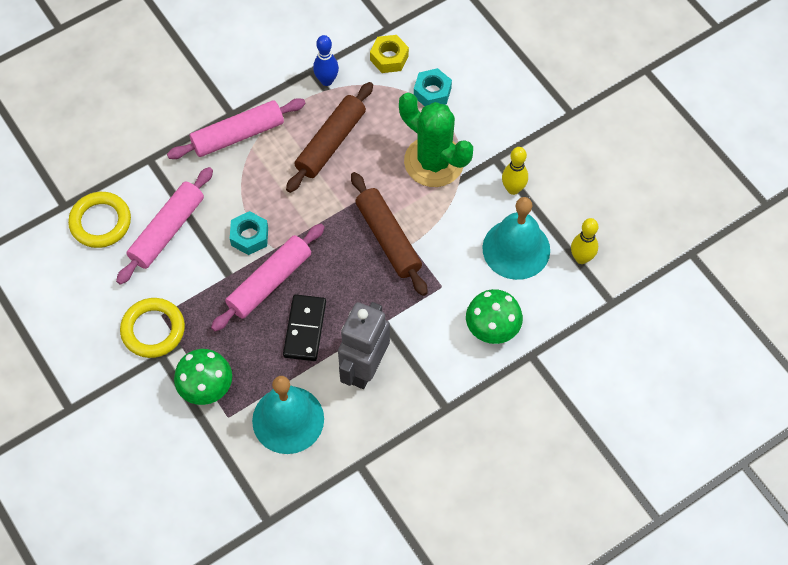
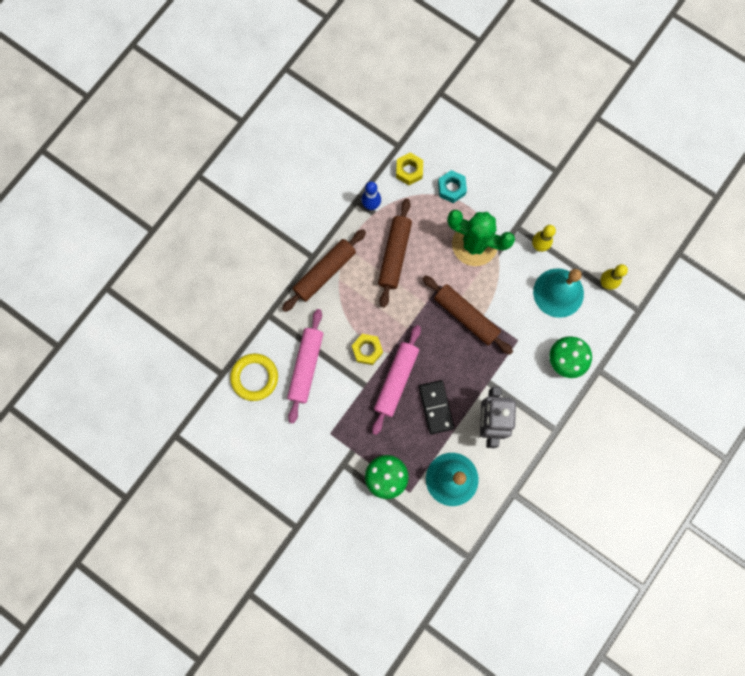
camera: 20 degrees left, 15 degrees up
yellow ring [120,298,185,358] -> none
pink rolling pin [167,98,306,159] -> brown rolling pin [282,229,366,312]
turquoise nut [230,211,268,255] -> yellow nut [352,334,383,365]

